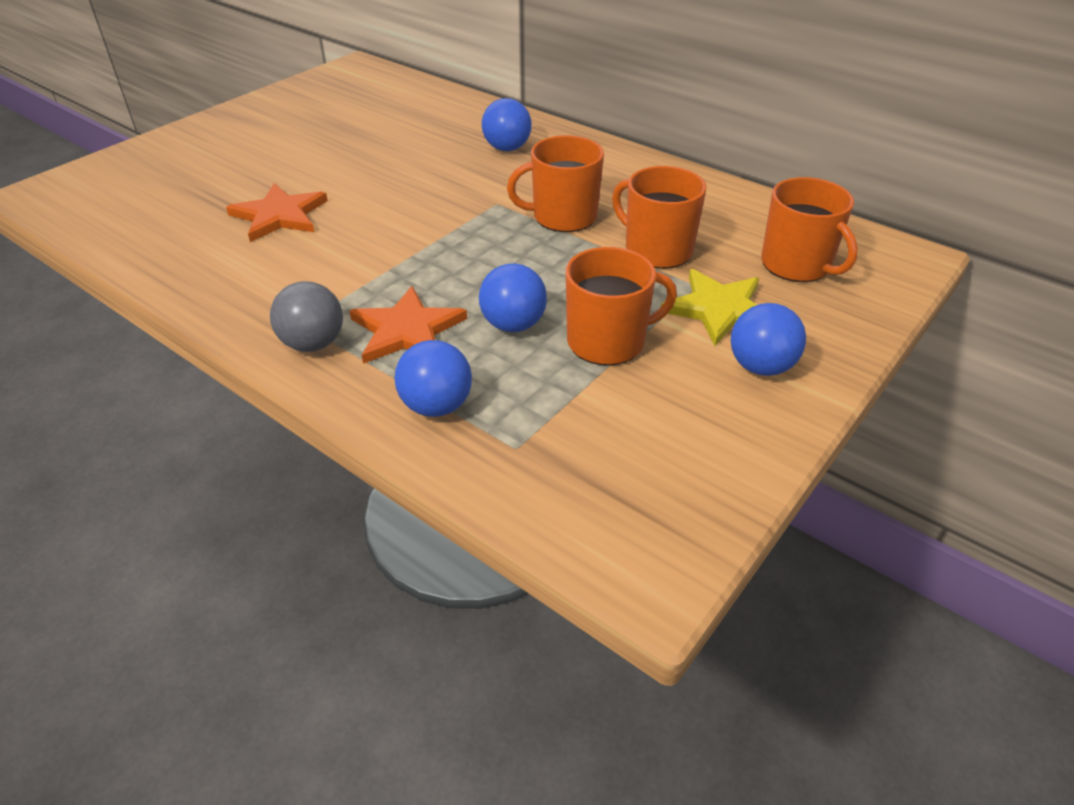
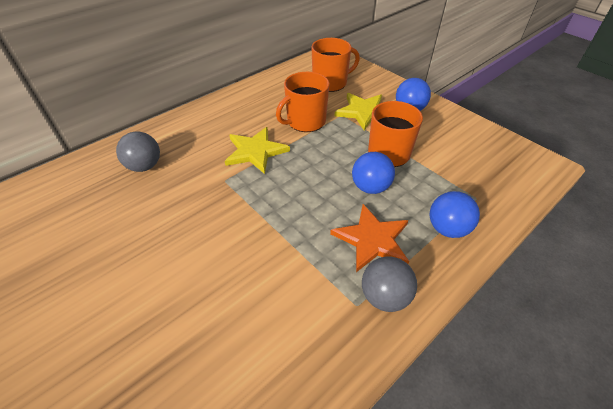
camera: 80 degrees left, 5 degrees up
orange star [226,183,328,242] -> none
blue ball [482,98,532,151] -> grey ball [116,132,160,172]
orange mug [507,135,604,232] -> yellow star [225,127,290,174]

